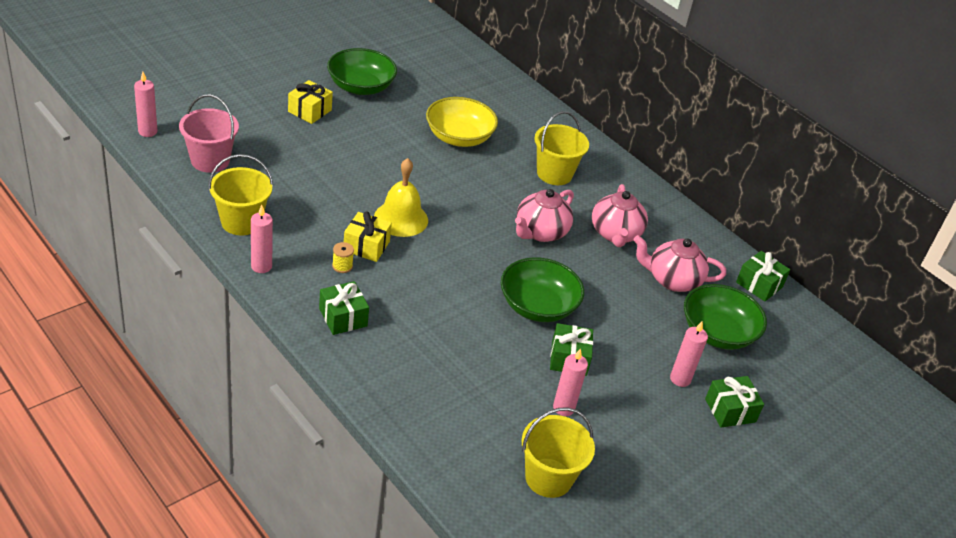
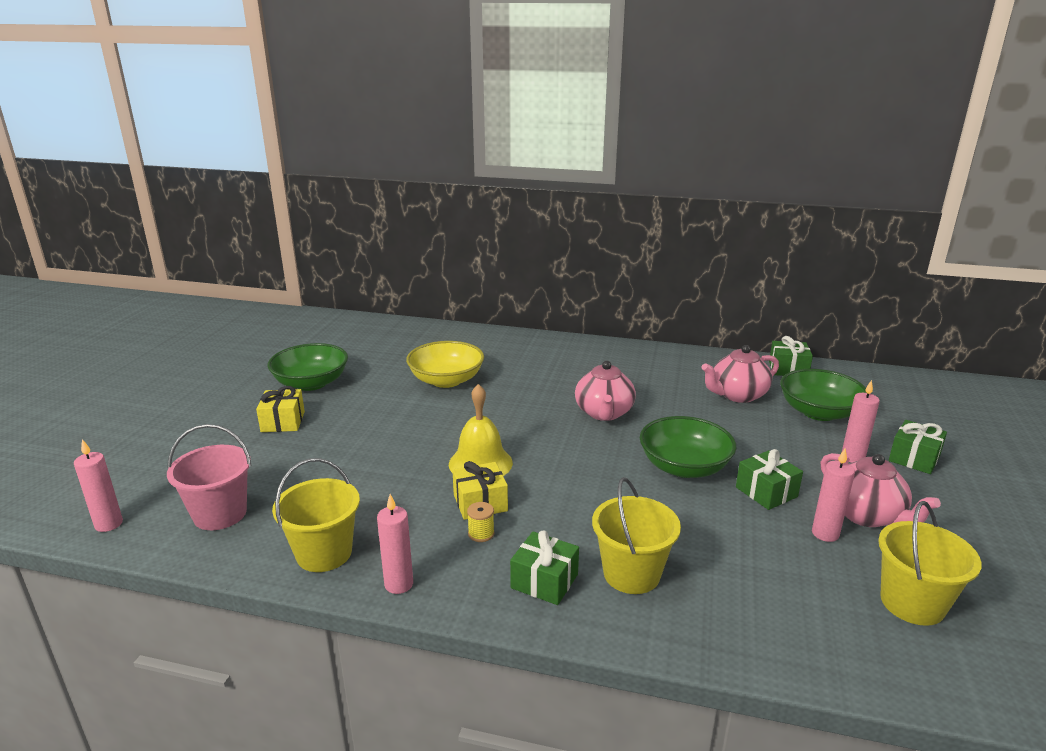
camera: 30 degrees left, 15 degrees down
yellow bucket [534,111,589,185] -> yellow bucket moved to [592,477,681,594]
pink teapot [592,184,648,247] -> pink teapot moved to [821,453,941,527]

